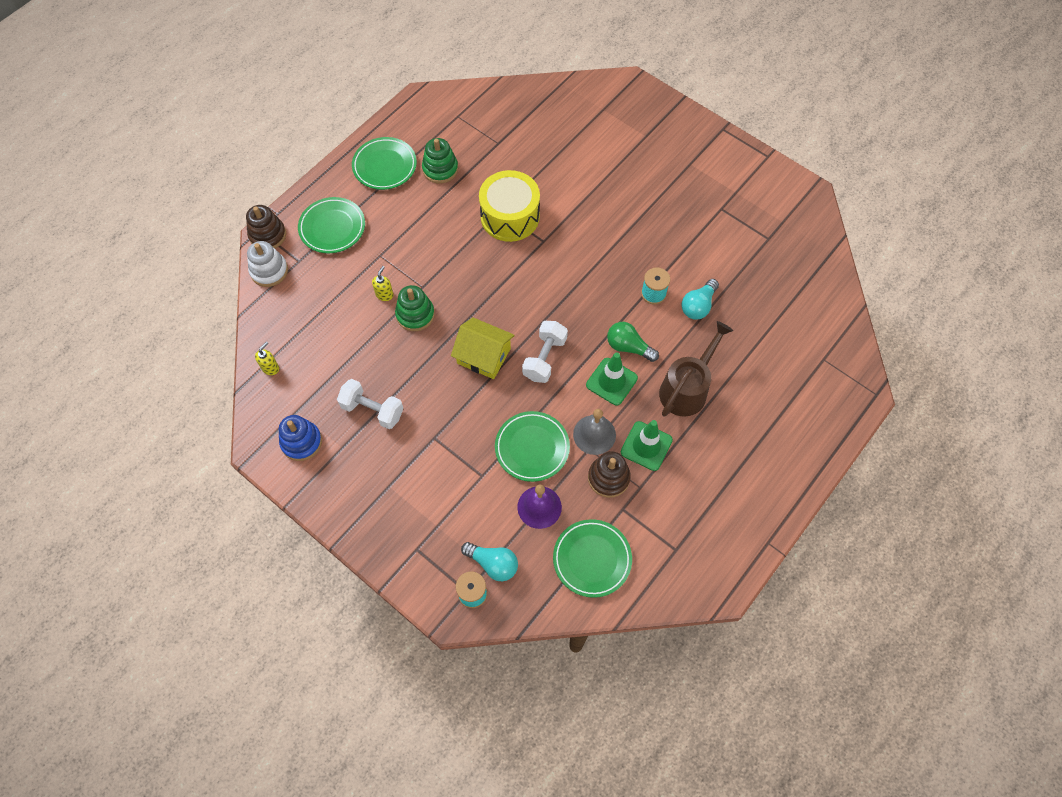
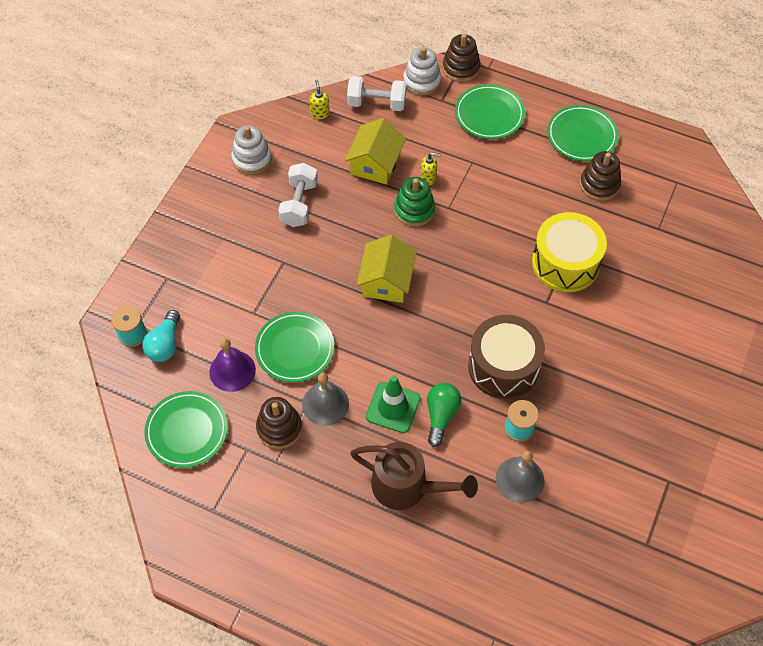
camera: 75 degrees right, 5 degrees down
yellow soap dispenser [255,342,279,375] -> yellow soap dispenser turned 120 degrees counterclockwise [310,80,330,119]
blue stacking toy [279,415,322,461] -> white stacking toy [231,125,272,175]
green stacking toy [422,138,458,184] -> brown stacking toy [580,151,621,201]
white dumbbell [522,321,568,383] -> white dumbbell moved to [347,76,407,111]
green traffic cone [621,420,673,471] -> none
turquoise light bulb [681,279,719,320] -> grey bell [496,451,545,503]
none -> yellow house [344,118,406,185]
none -> brown drum [468,315,545,399]

